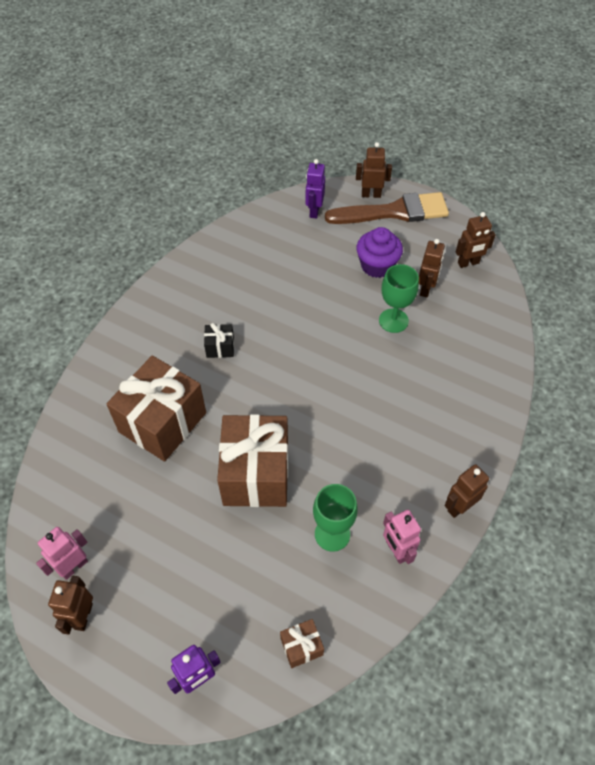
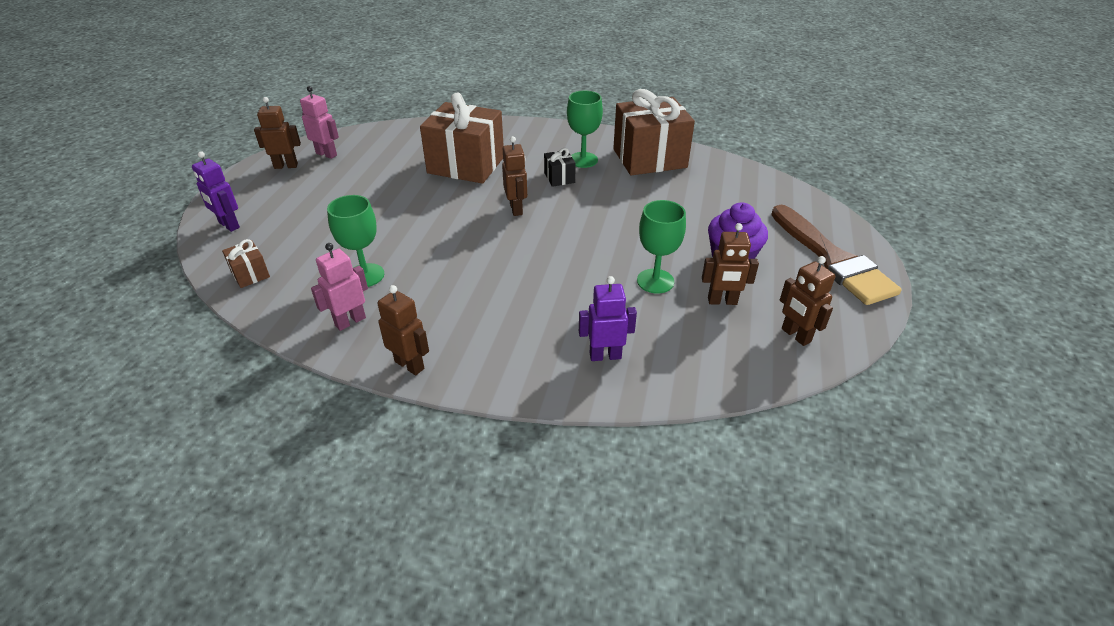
camera: 75 degrees right, 15 degrees down
brown gift [217,414,288,507] -> brown gift moved to [613,89,695,175]
purple robot [305,159,325,219] -> purple robot moved to [579,276,637,361]
brown robot [356,142,392,198] -> brown robot moved to [502,136,527,216]
none -> green goblet [567,90,603,168]

